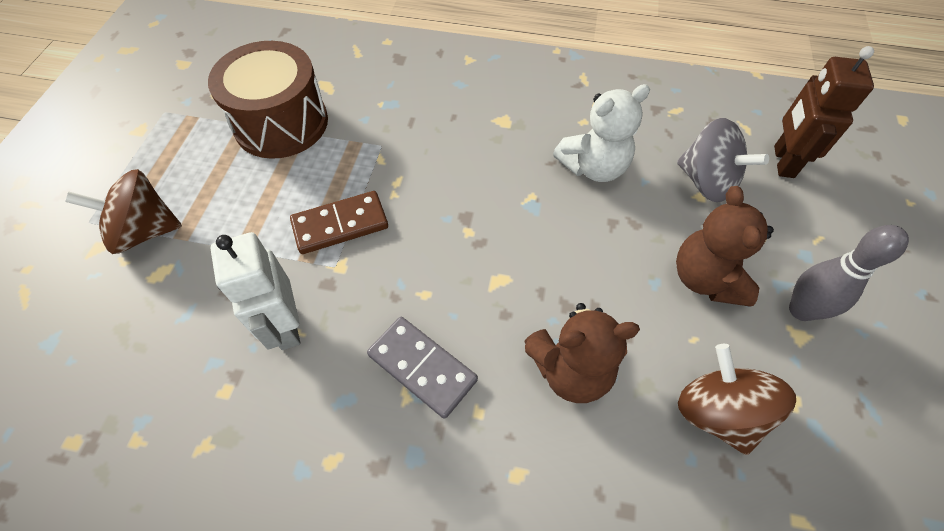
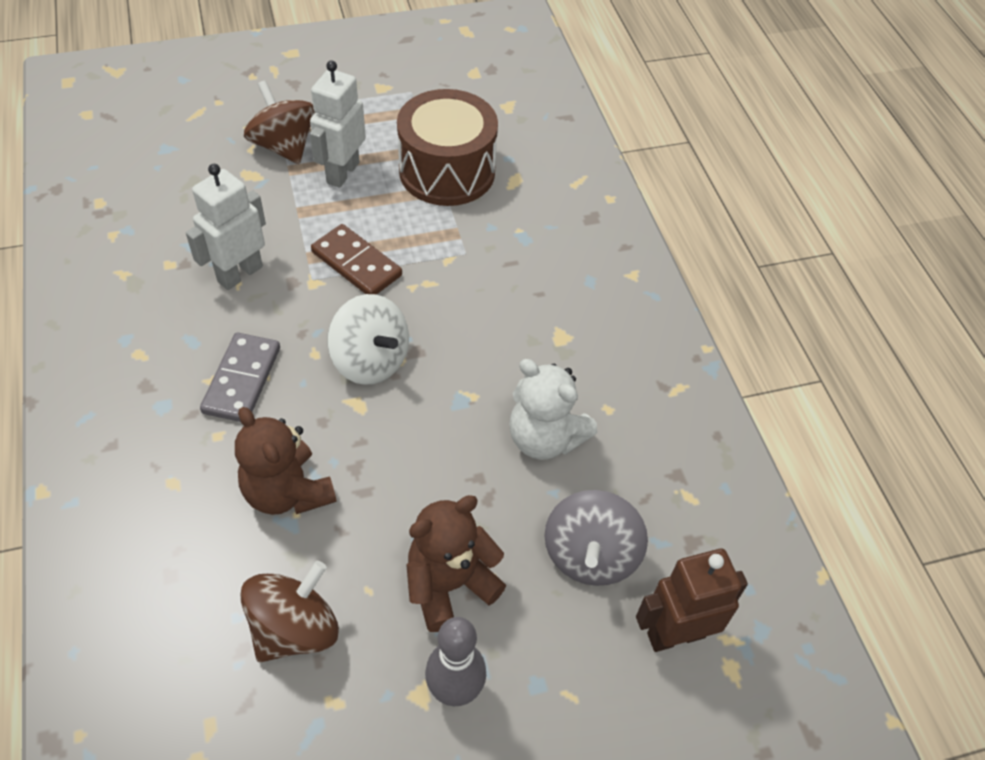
camera: 60 degrees right, 5 degrees down
none -> white robot [310,60,366,188]
none -> white spinning top [327,294,409,385]

